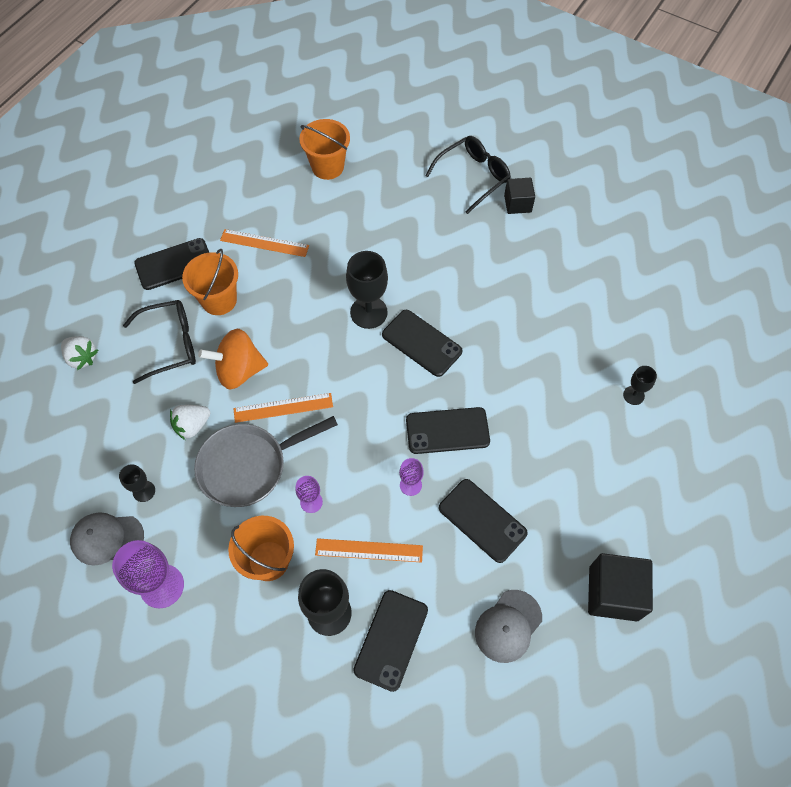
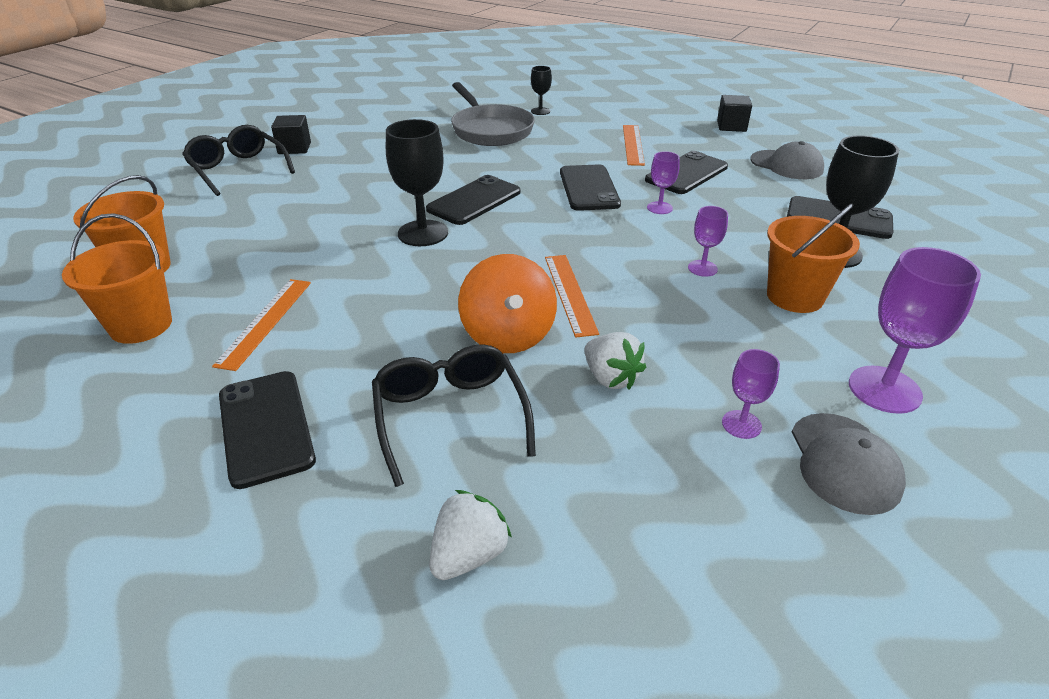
camera: 90 degrees left, 25 degrees down
black goblet [119,464,155,502] -> purple goblet [722,349,780,439]
orange bucket [182,248,238,315] -> orange bucket moved to [62,213,172,344]
grey pan [194,416,338,507] -> grey pan moved to [451,82,535,146]
orange ruler [315,538,423,563] -> orange ruler moved to [623,125,645,166]
black cube [588,553,653,621] -> black cube [717,95,752,132], size x0.62

